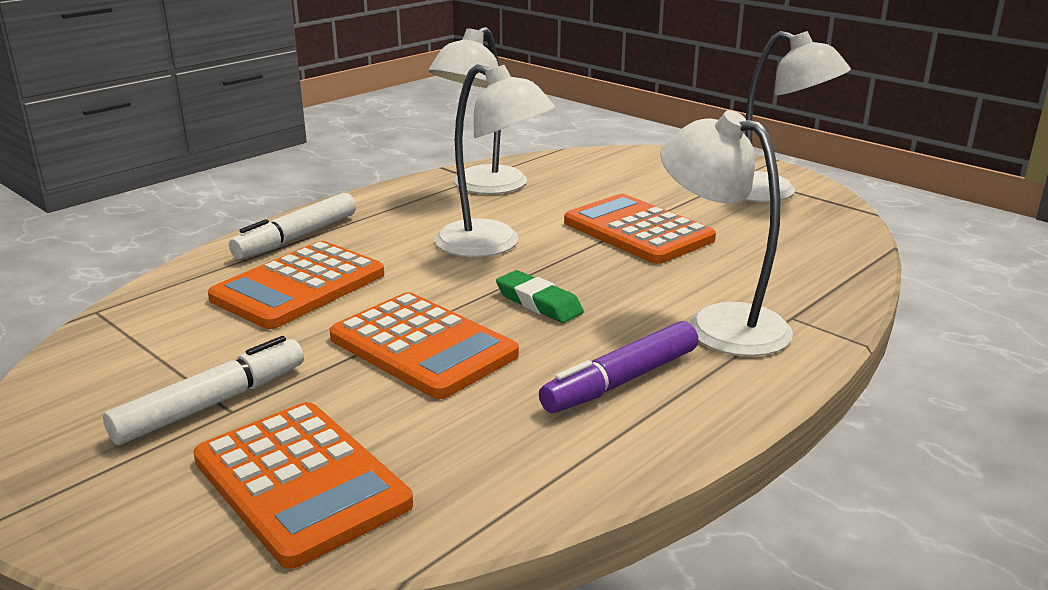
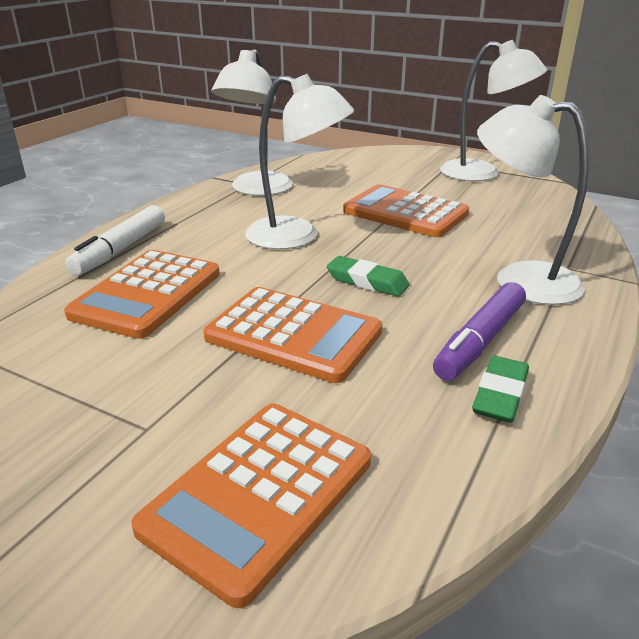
camera: 15 degrees left, 5 degrees up
white marker [103,336,304,445] -> none
orange calculator [193,402,413,569] -> orange calculator turned 90 degrees clockwise [131,404,371,608]
none -> green eraser [472,356,529,423]

